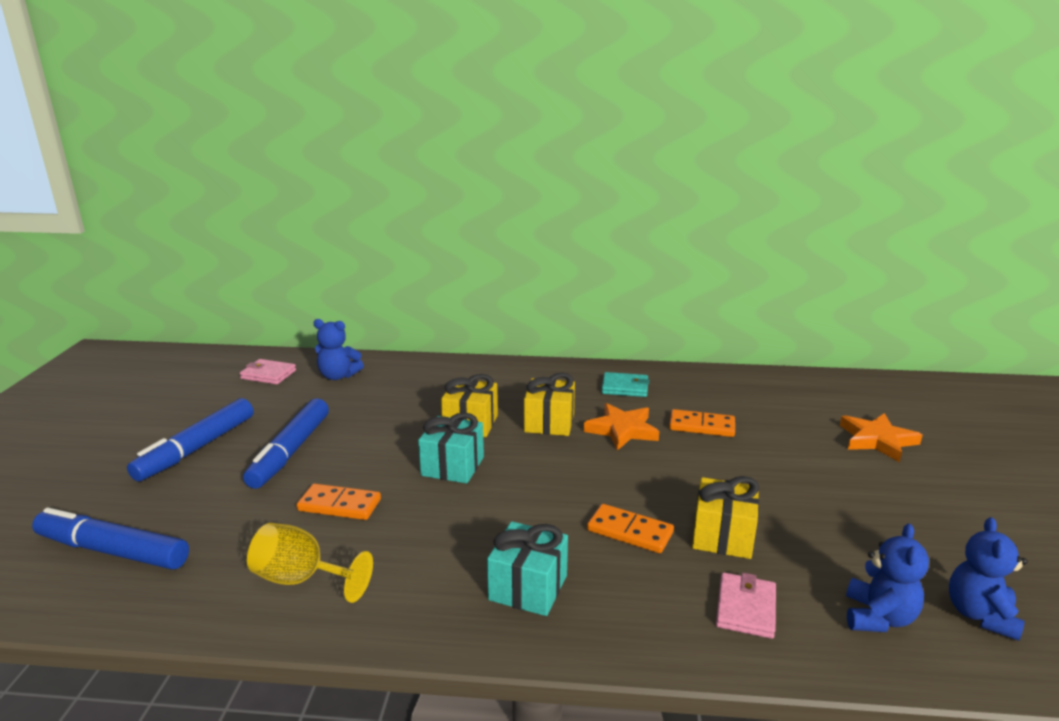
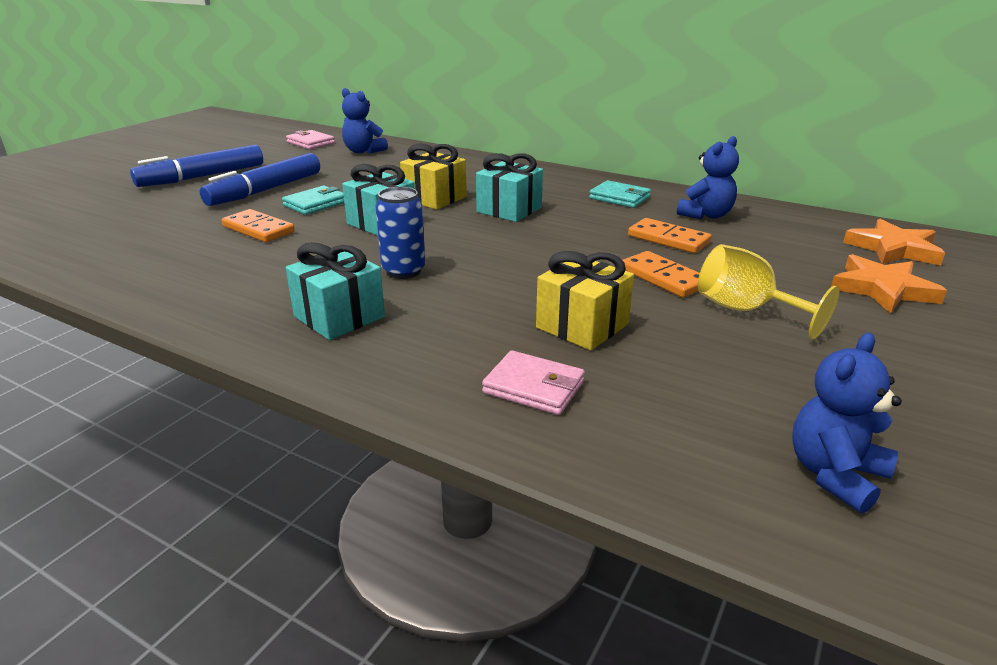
camera: 25 degrees right, 5 degrees up
blue marker [32,508,189,570] -> none
yellow goblet [247,523,373,603] -> yellow goblet moved to [698,244,839,339]
yellow gift [524,373,575,436] -> turquoise gift [476,153,543,222]
orange star [584,403,659,451] -> orange star moved to [843,219,945,266]
orange domino [587,504,674,553] -> orange domino moved to [622,251,700,298]
pink wallet [716,572,776,639] -> pink wallet turned 75 degrees clockwise [482,350,585,415]
blue teddy bear [846,524,929,632] -> blue teddy bear moved to [677,136,739,219]
none -> turquoise wallet [282,185,344,215]
none -> blue can [375,187,426,279]

